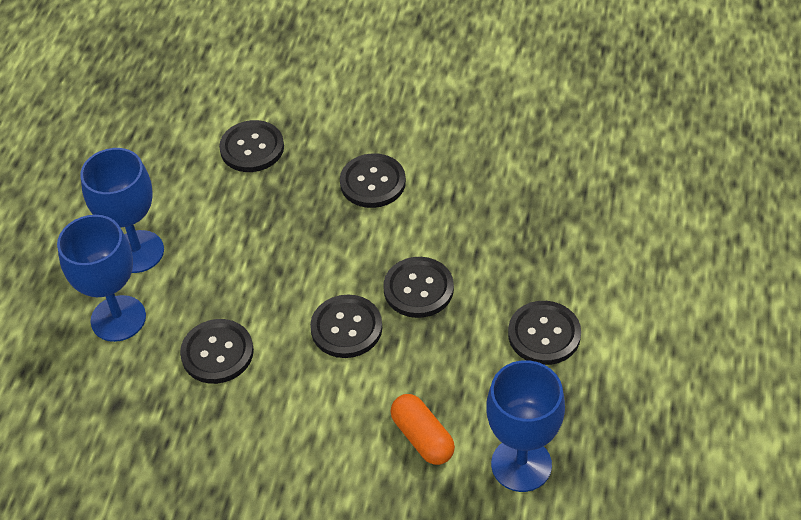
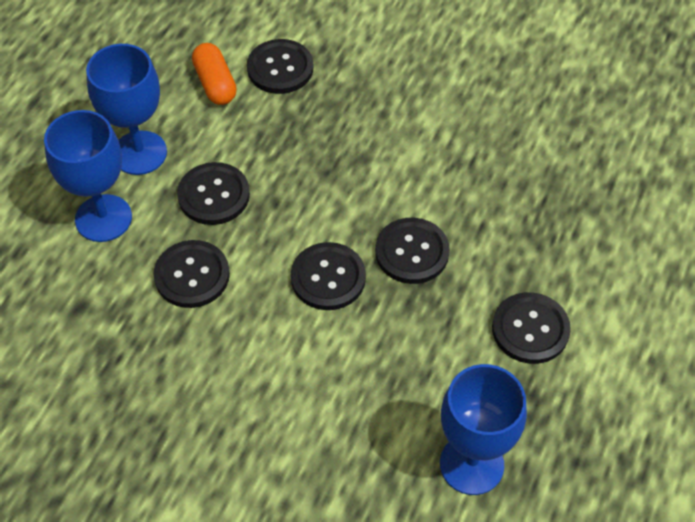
camera: 10 degrees right, 5 degrees up
black button [340,153,406,208] -> black button moved to [177,162,250,225]
orange capsule [391,394,455,465] -> orange capsule moved to [192,43,237,105]

